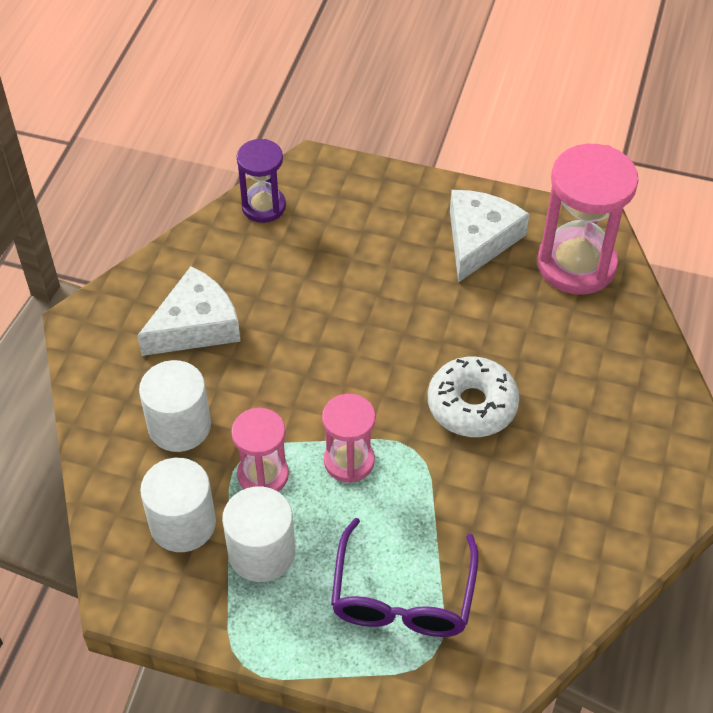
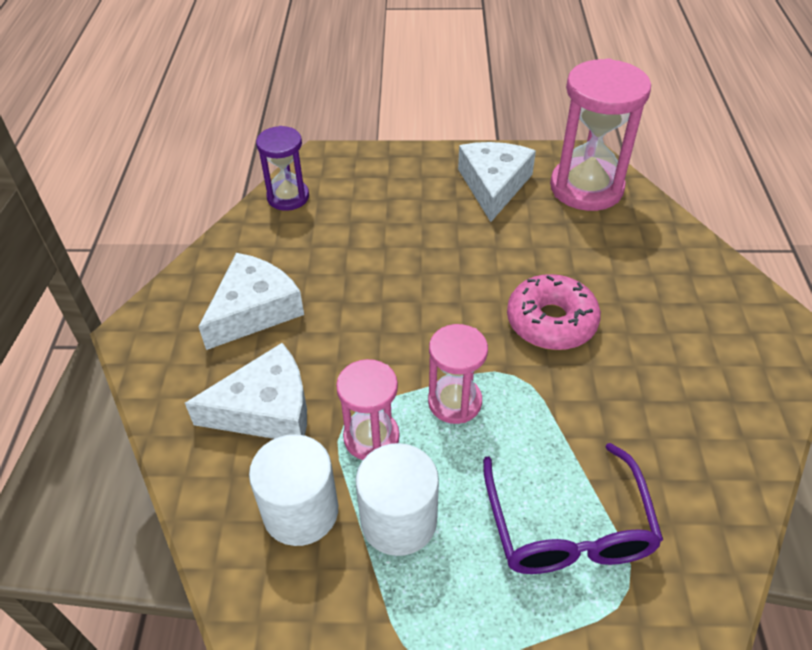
camera: 15 degrees left, 5 degrees down
white cylinder [139,360,211,452] -> white cheese [185,343,307,439]
white donut [428,357,519,437] -> pink donut [507,274,601,350]

